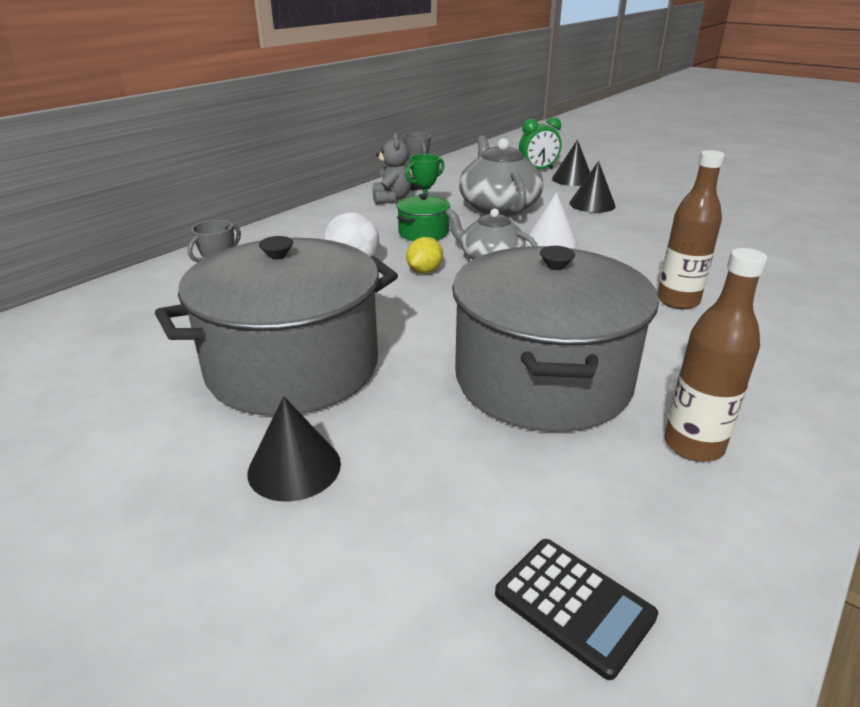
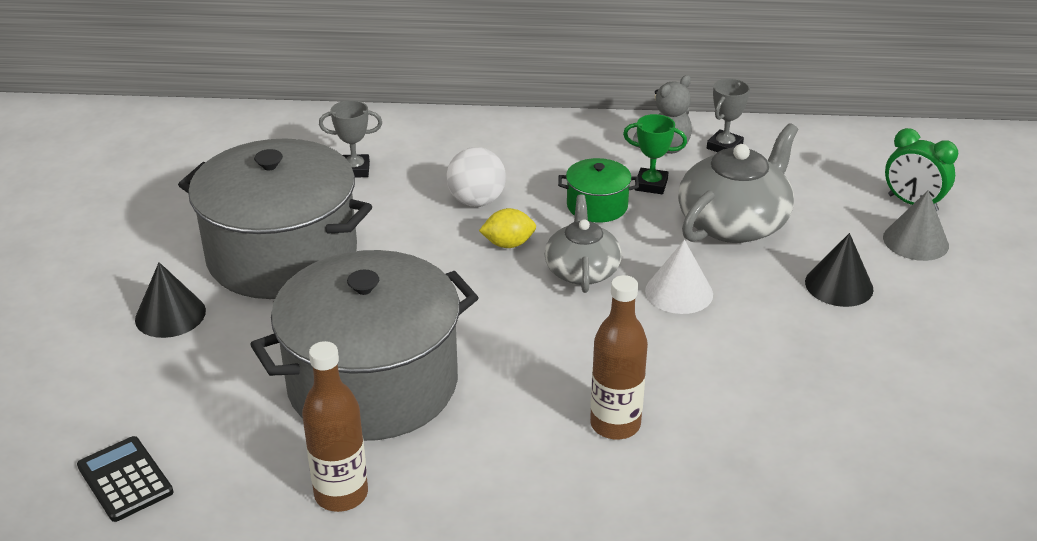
camera: 55 degrees right, 5 degrees up
black calculator [495,539,658,680] -> black calculator turned 135 degrees clockwise [77,436,173,522]
black cone [552,139,590,186] -> grey cone [883,190,949,261]

